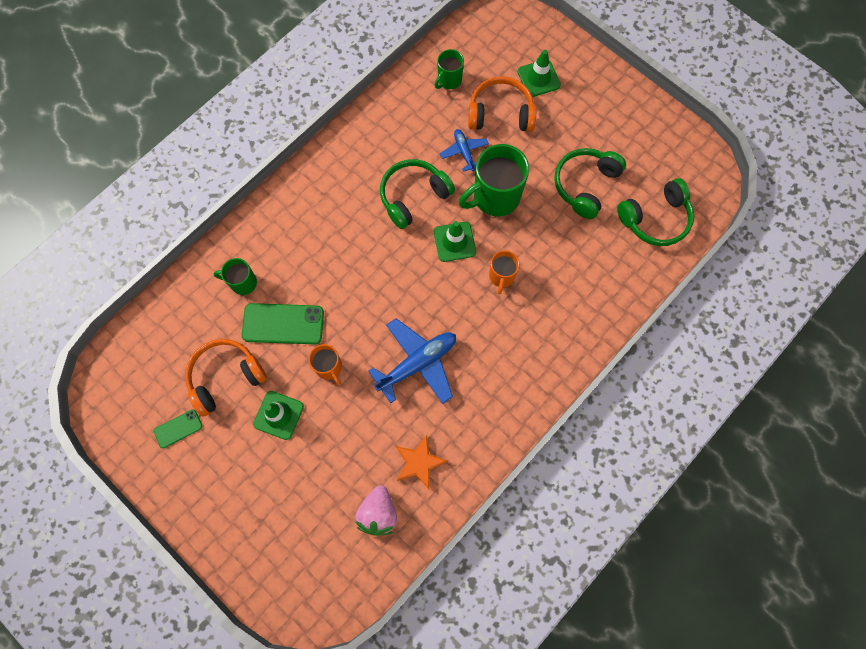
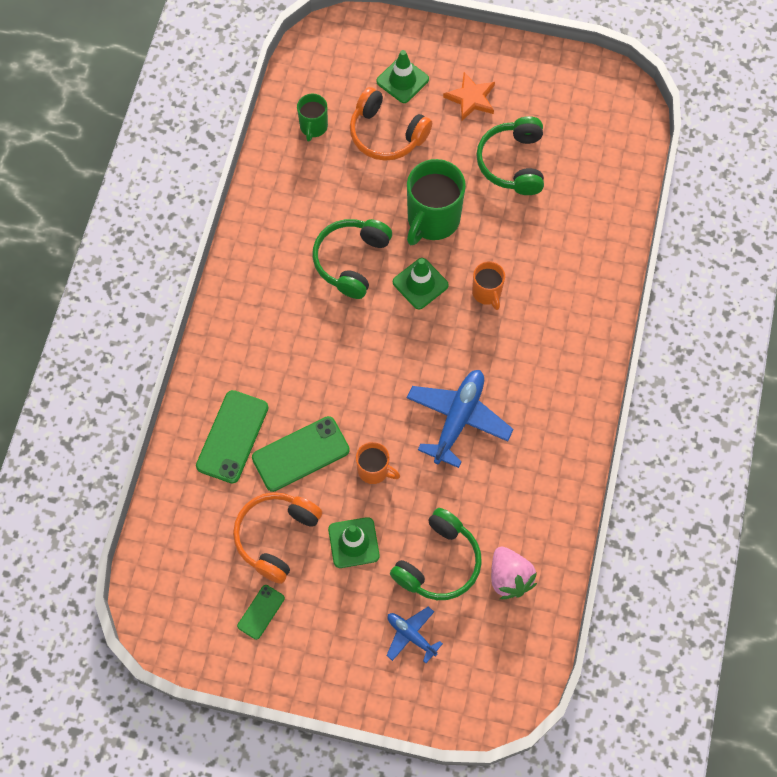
camera: 30 degrees left, 5 degrees down
green mug [214,258,257,295] -> green phone [196,390,268,483]
orange star [396,435,448,490] -> orange star moved to [443,72,495,121]
blue plane [440,129,489,172] -> blue plane moved to [386,607,443,663]
orange headphones [468,76,536,132] -> orange headphones turned 120 degrees counterclockwise [350,87,432,161]
green headphones [617,178,694,246] -> green headphones moved to [390,508,482,600]

